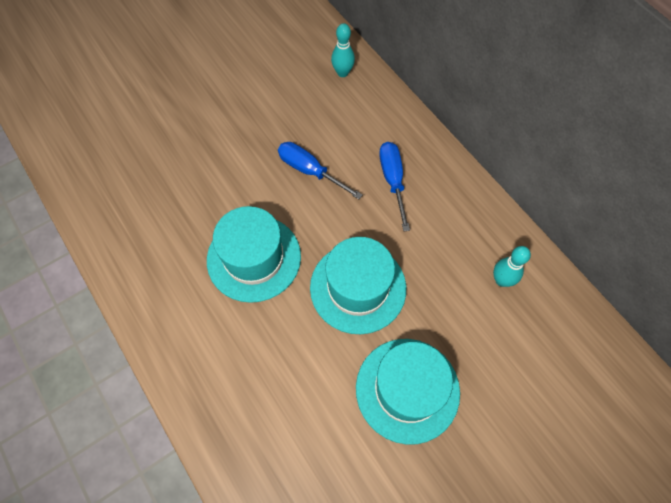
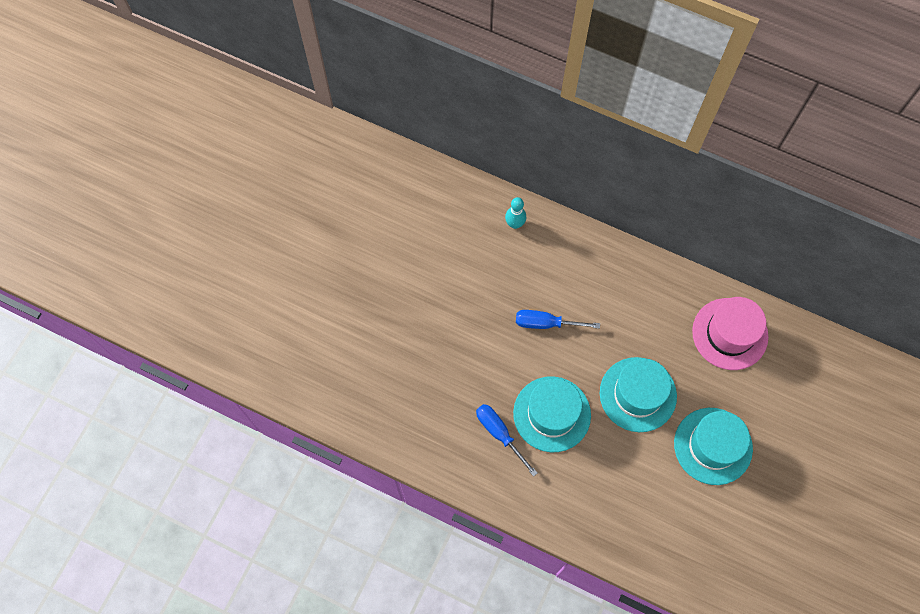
camera: 30 degrees left, 5 degrees up
blue screwdriver [379,142,410,231] -> blue screwdriver moved to [476,404,537,477]
turquoise bowling pin [493,246,531,287] -> pink hat [692,297,769,370]

